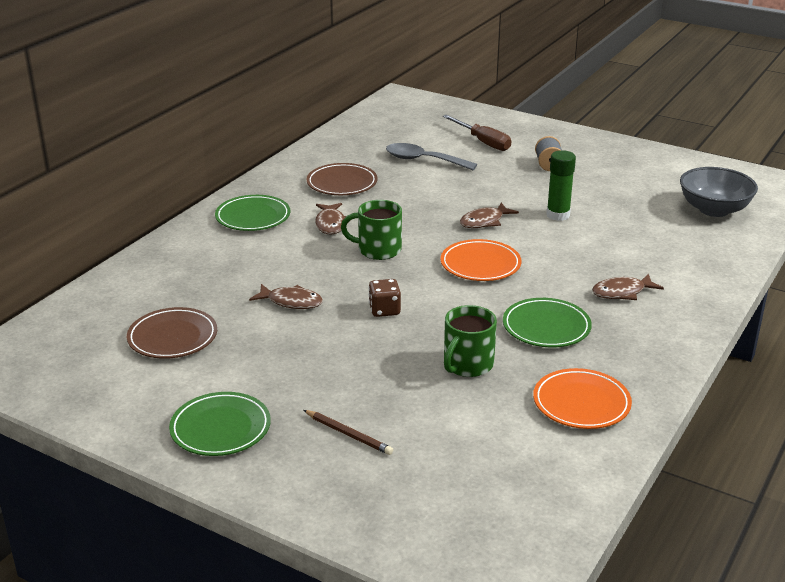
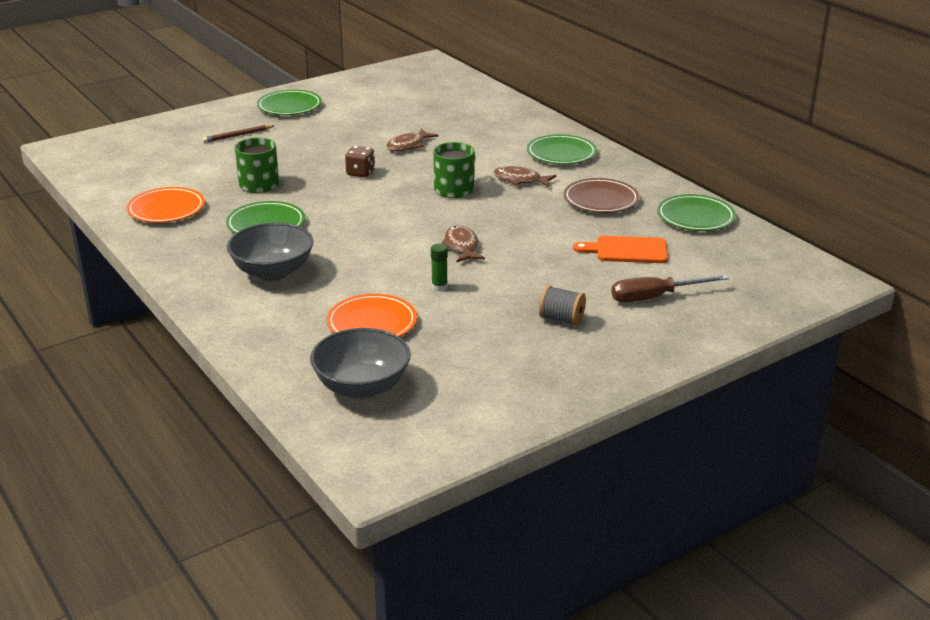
camera: 115 degrees right, 0 degrees up
brown plate [127,307,217,359] -> none
grey spoon [386,143,477,170] -> orange cutting board [573,236,668,263]
orange plate [441,239,521,281] -> orange plate moved to [327,294,417,337]
green glue stick [546,150,576,221] -> green glue stick [431,244,448,291], size x0.60
brown fish [592,273,664,300] -> grey bowl [227,222,314,281]
none -> green plate [657,194,736,231]

